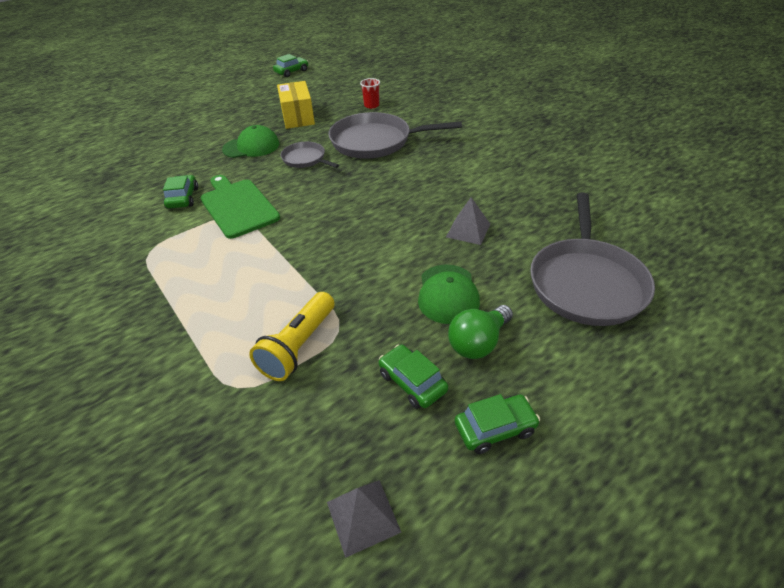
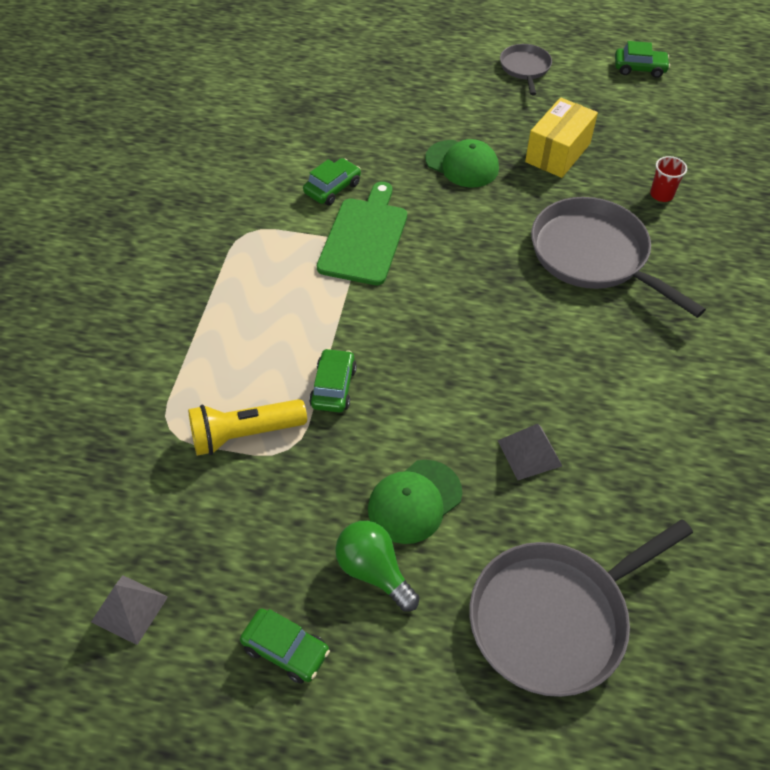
camera: 45 degrees right, 10 degrees up
grey pan [281,142,339,168] -> grey pan moved to [500,44,552,95]
green car [379,345,448,409] -> green car moved to [309,348,357,412]
green light bulb [448,305,513,359] -> green light bulb turned 45 degrees clockwise [335,521,419,612]

